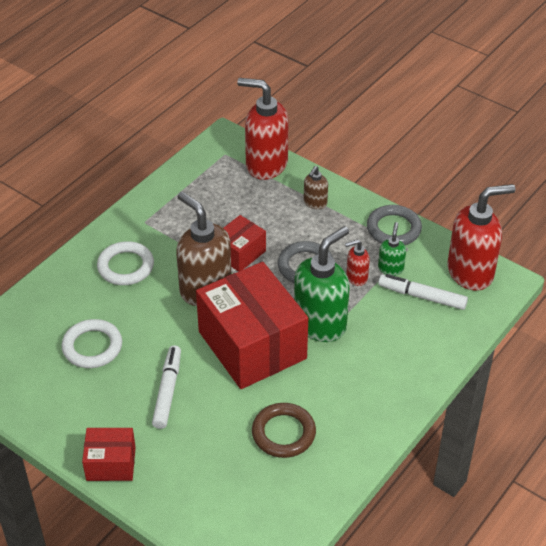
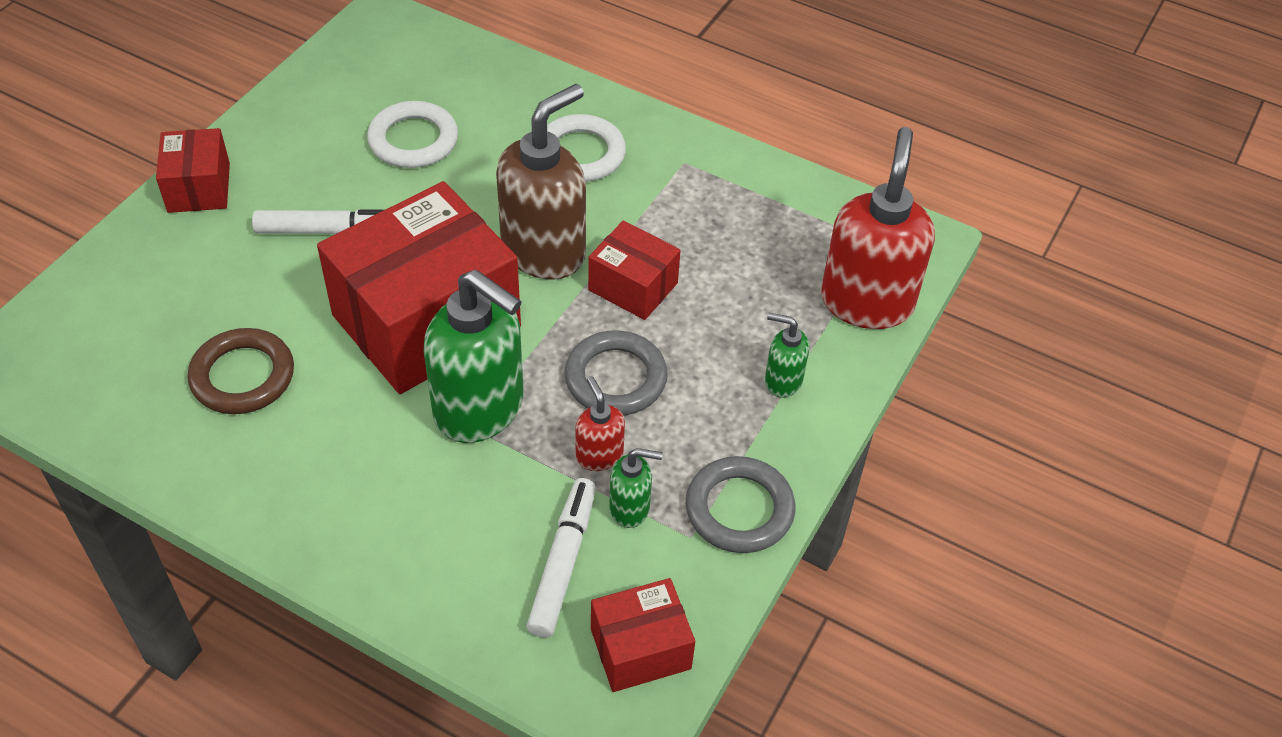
camera: 80 degrees right, 5 degrees up
brown soap dispenser [304,166,328,209] -> green soap dispenser [765,313,809,398]
red soap dispenser [447,184,516,291] -> red box [591,578,695,692]

